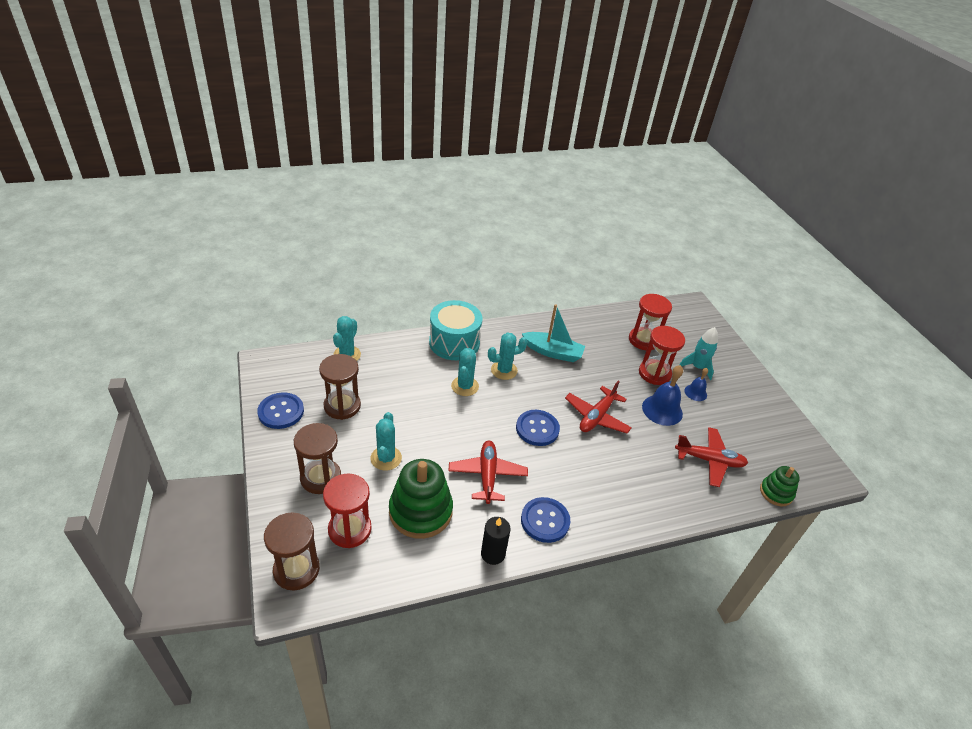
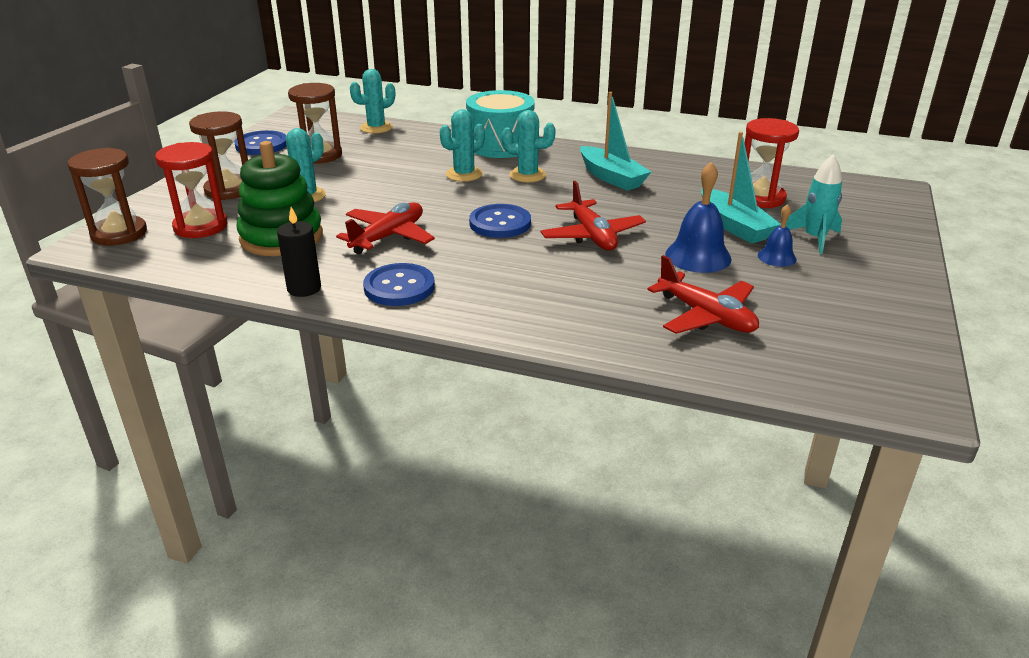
camera: 40 degrees right, 10 degrees down
red plane [565,380,632,434] -> red plane turned 90 degrees counterclockwise [541,181,646,251]
red hourglass [639,326,685,385] -> turquoise boat [701,132,781,243]
green stacking toy [760,466,800,506] -> none

